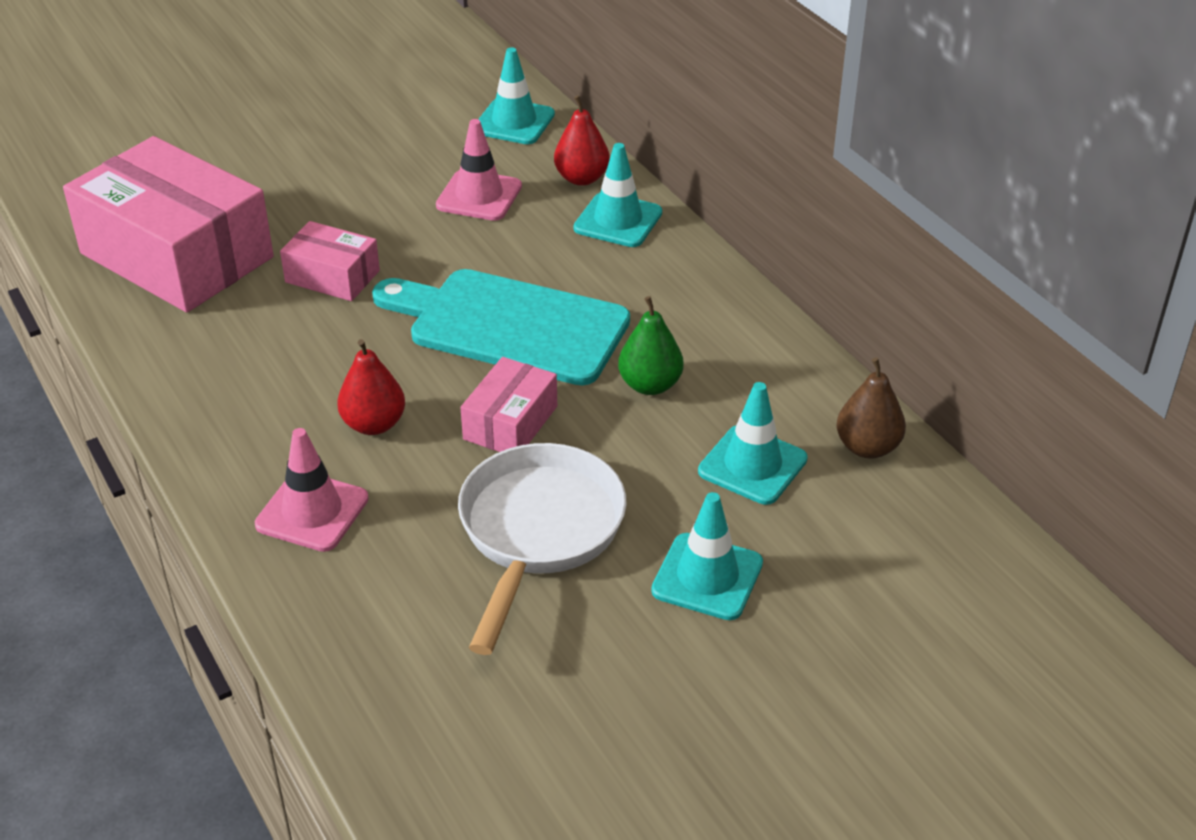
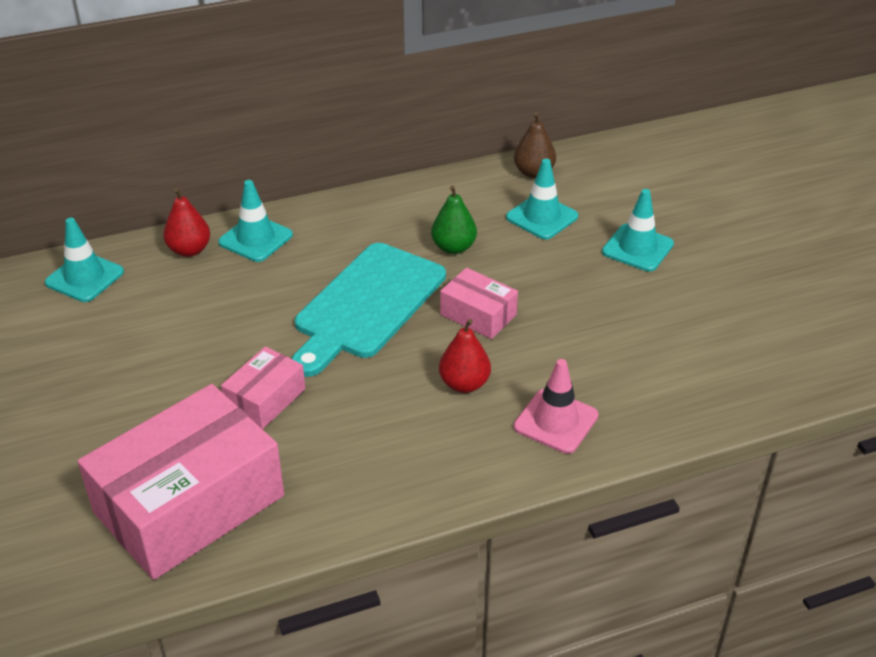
camera: 80 degrees left, 0 degrees up
pink traffic cone [436,119,522,221] -> none
white pan [458,443,627,655] -> none

